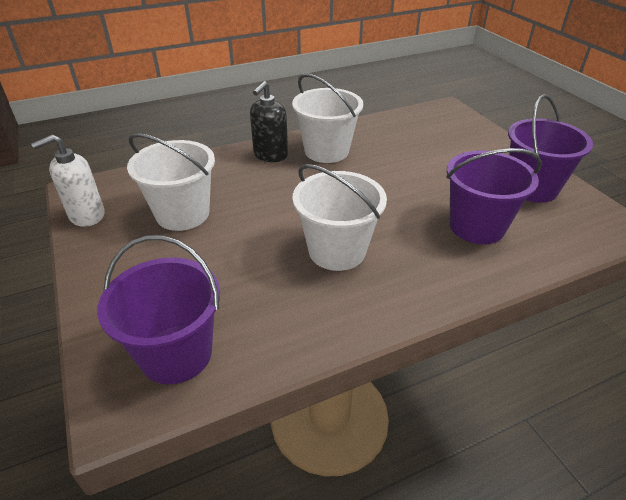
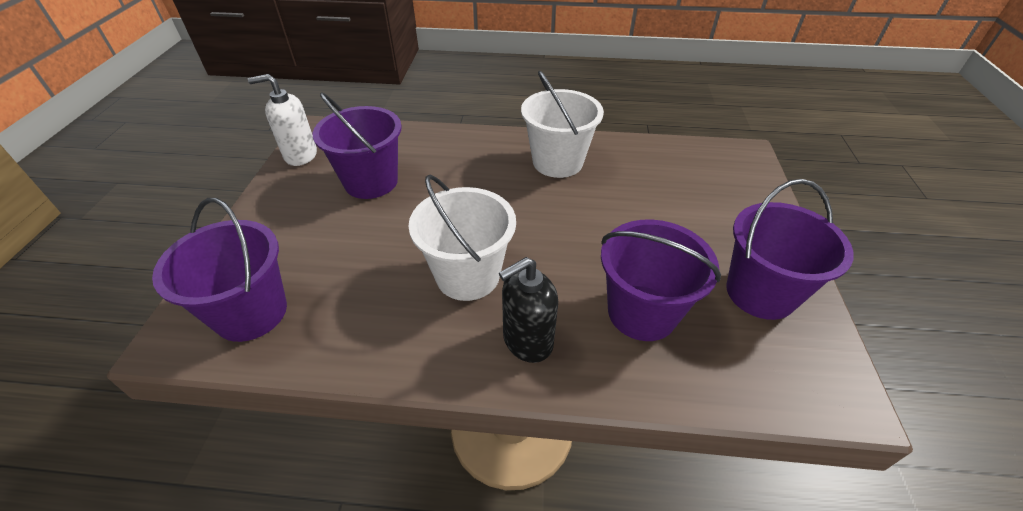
camera: 30 degrees right, 5 degrees up
white bucket [127,133,215,231] -> purple bucket [313,92,402,199]
black soap dispenser [250,81,288,162] -> black soap dispenser moved to [499,257,558,363]

